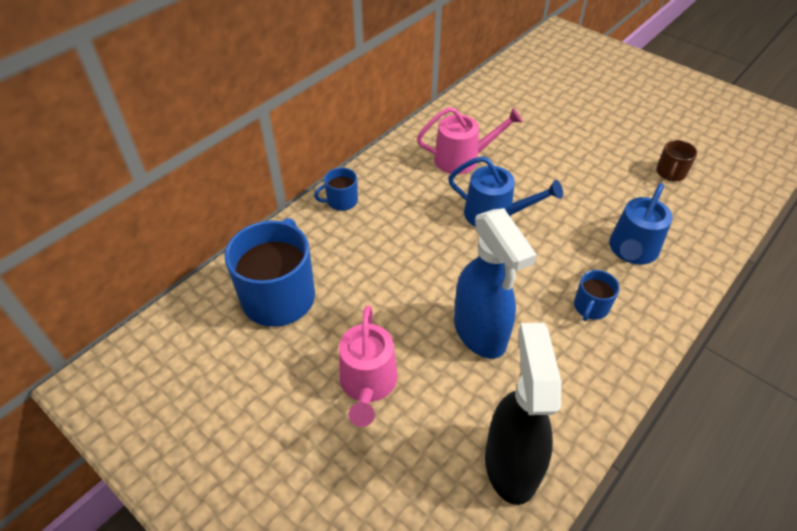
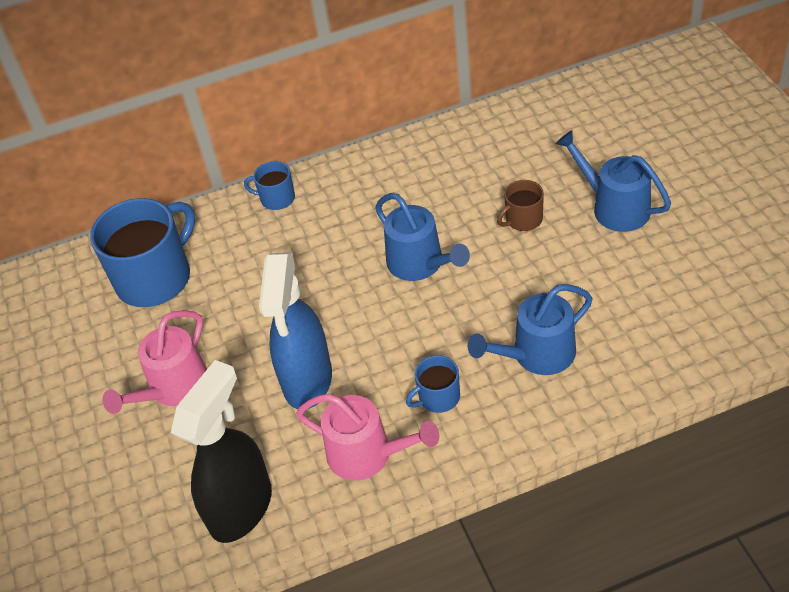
camera: 35 degrees right, 0 degrees up
pink watering can [417,107,523,174] -> pink watering can moved to [296,394,439,480]
brown mug [656,140,698,181] -> brown mug moved to [497,180,544,231]
none -> blue watering can [556,130,671,232]

